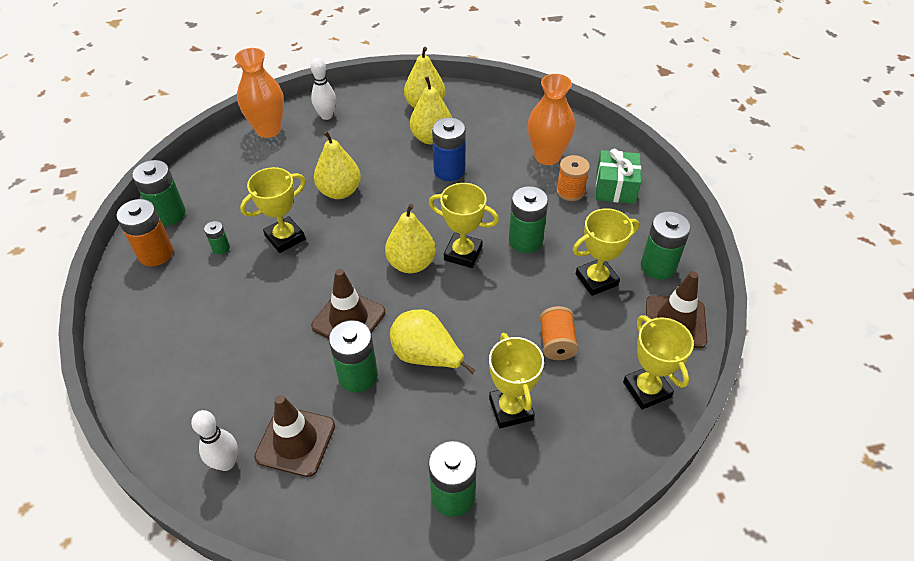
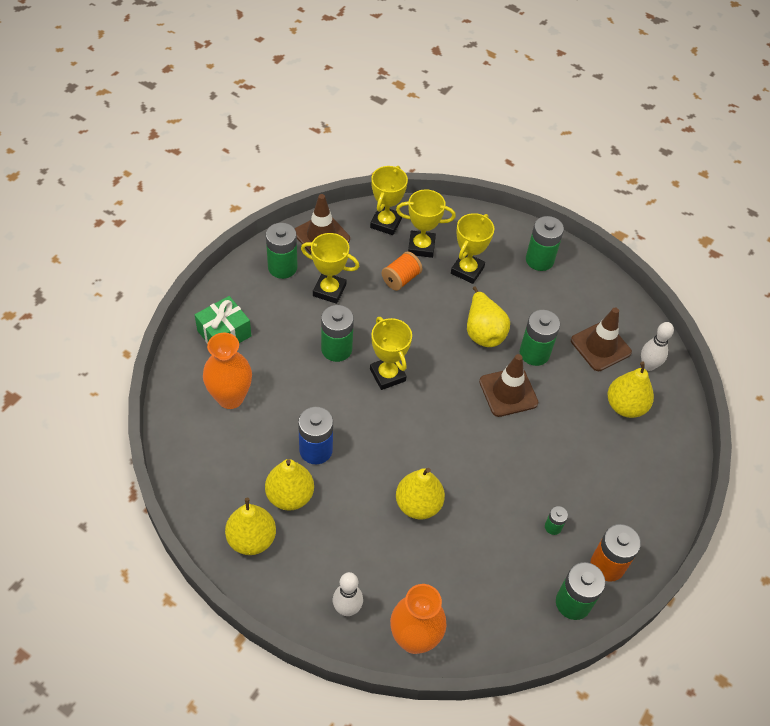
camera: 140 degrees left, 5 degrees up
yellow trophy [240,167,306,253] -> yellow trophy moved to [396,189,456,258]
yellow pear [385,204,436,273] -> yellow pear moved to [608,362,654,418]
orange spool [556,155,590,201] -> none

